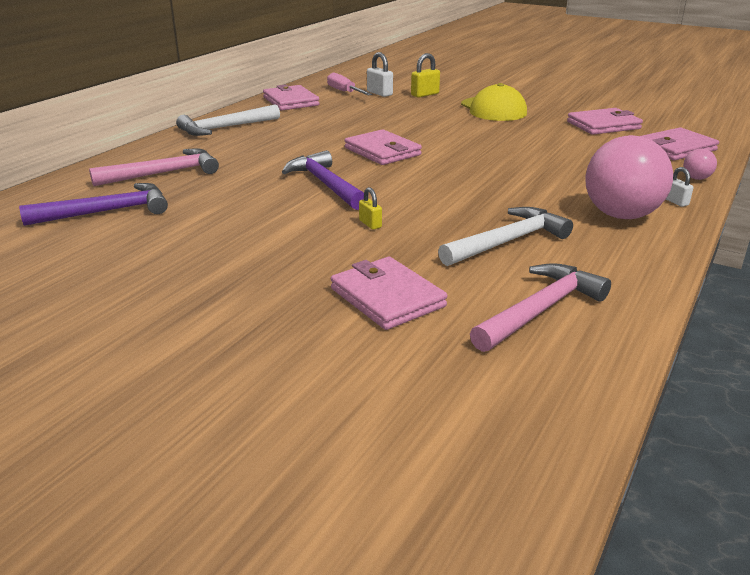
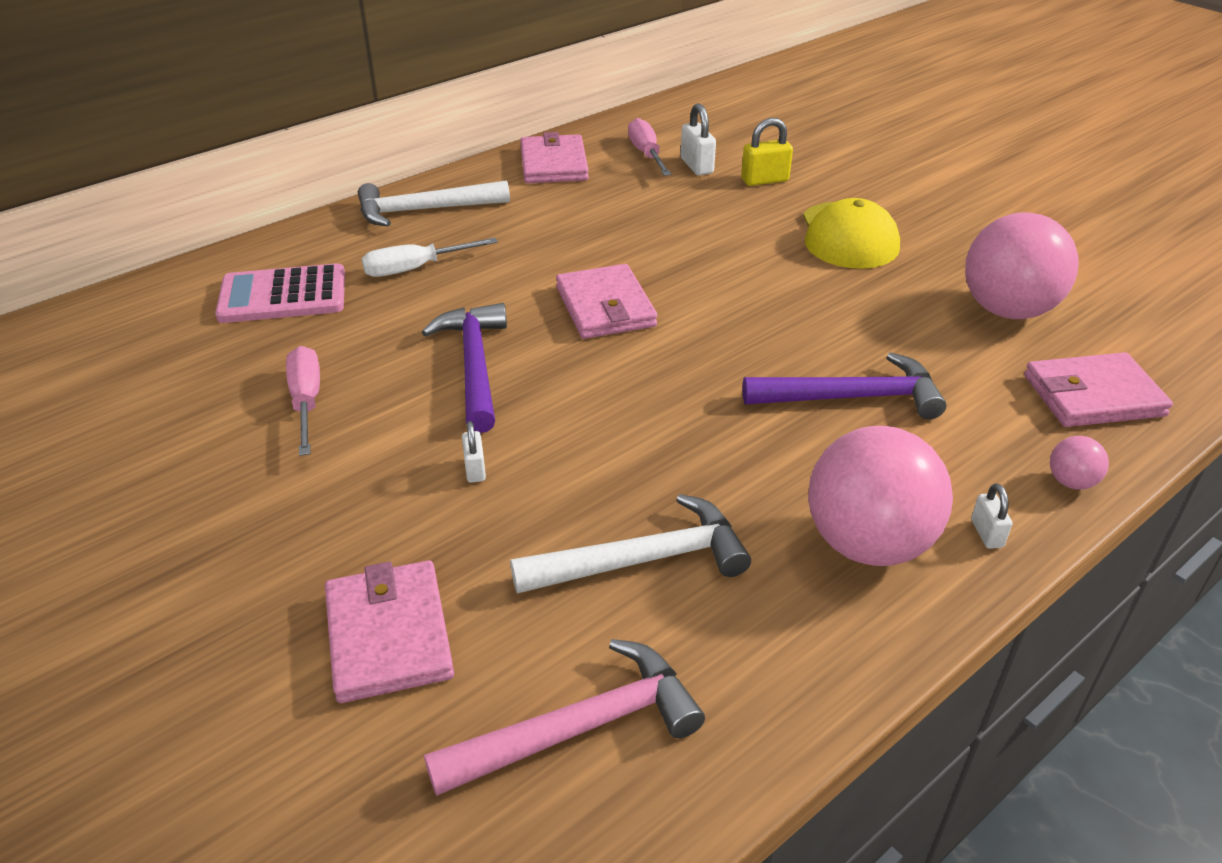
camera: 20 degrees right, 10 degrees up
purple hammer [19,183,168,226] -> purple hammer moved to [742,352,947,419]
pink hammer [89,148,219,186] -> pink calculator [215,263,345,323]
yellow padlock [359,187,382,230] -> white padlock [462,421,486,483]
pink wallet [567,108,643,135] -> pink ball [965,212,1079,319]
none -> pink screwdriver [286,346,320,456]
none -> white screwdriver [362,238,498,277]

